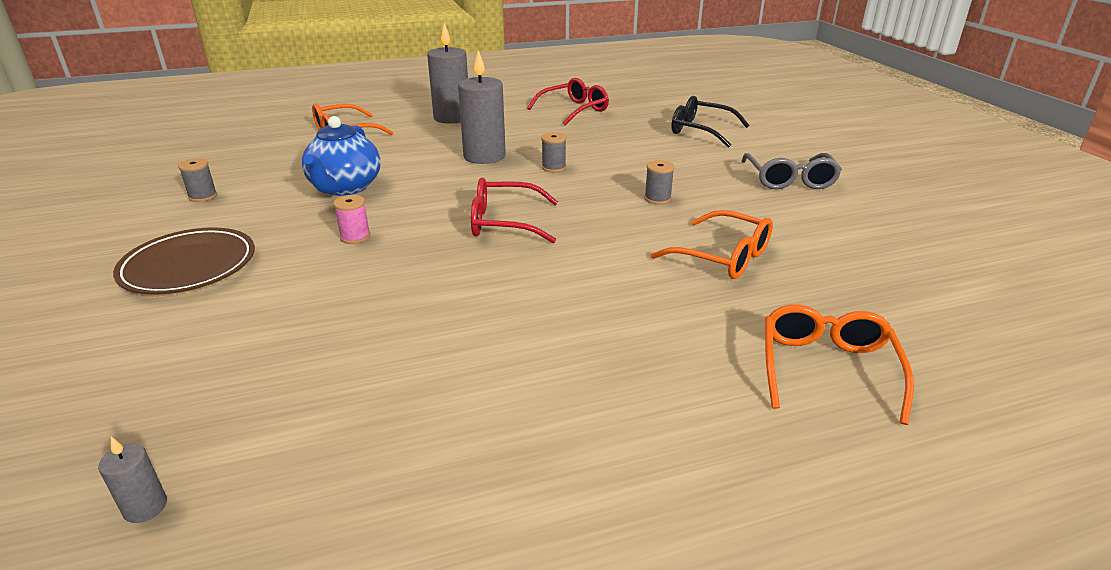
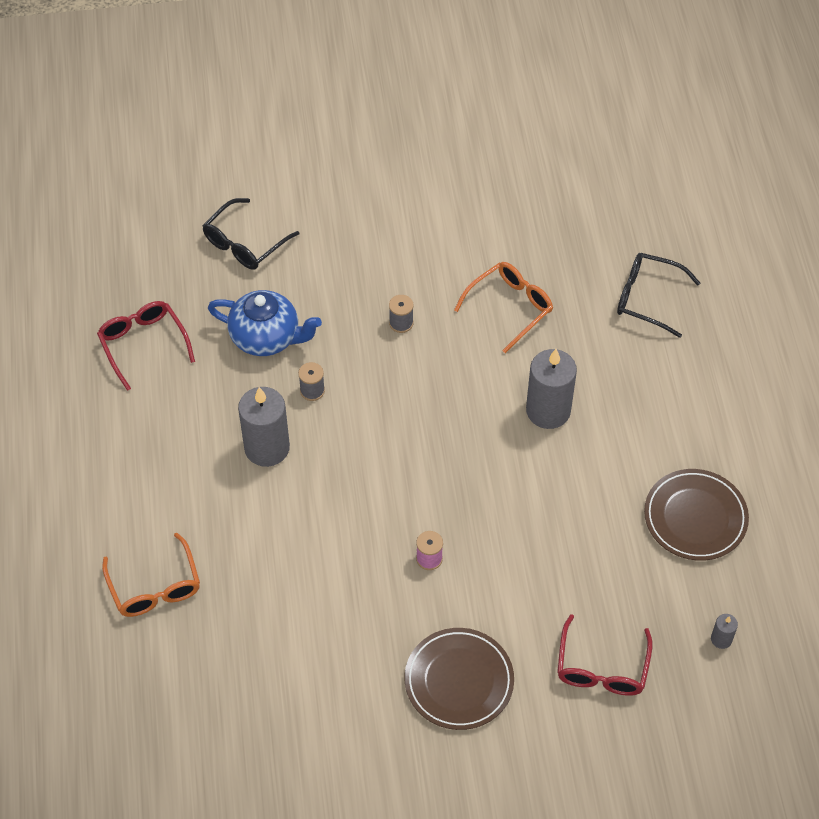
camera: 80 degrees left, 25 degrees up
grey spool [178,158,217,202] -> none
blue teapot [301,116,381,196] -> blue teapot moved to [208,290,322,356]
grey candle [427,23,468,124] -> grey candle moved to [526,349,577,429]
red glasses [471,178,558,243] -> red glasses moved to [557,614,653,696]
grey glasses [742,153,842,189] -> none
orange glasses [765,304,914,425] -> black glasses [617,253,700,338]
none -> brown plate [644,469,749,561]

